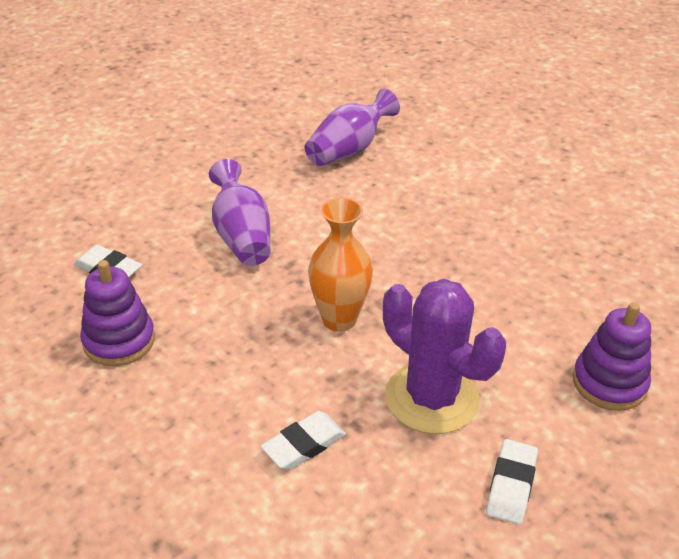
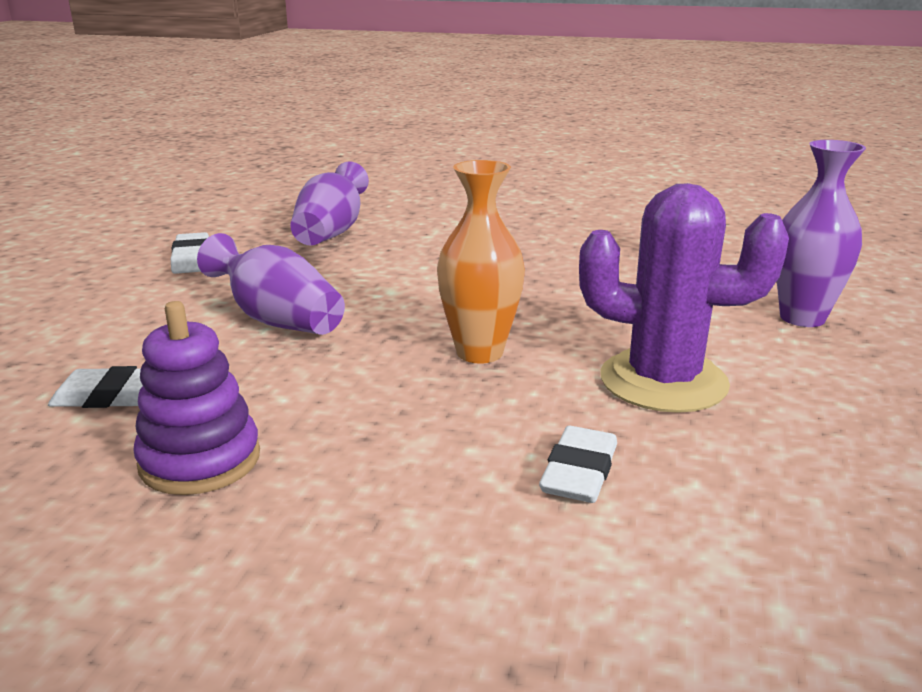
camera: 30 degrees left, 15 degrees down
white eraser [486,439,538,525] -> white eraser moved to [170,232,209,274]
purple stacking toy [573,302,651,411] -> purple vase [777,140,866,327]

